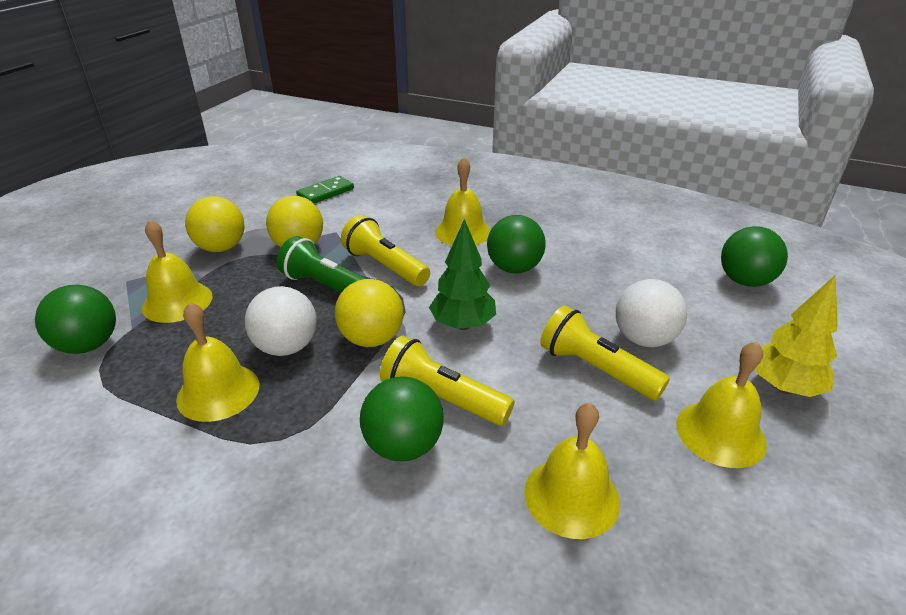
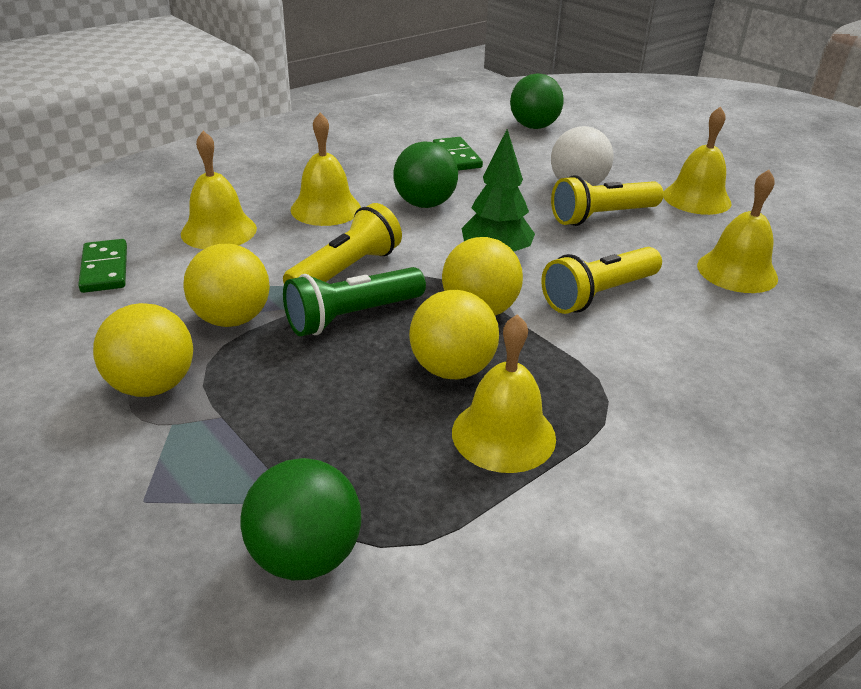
camera: 65 degrees left, 0 degrees up
yellow bell [142,219,212,323] -> yellow bell moved to [181,131,257,249]
white ball [245,286,317,356] -> yellow ball [409,290,499,379]
yellow flashlight [341,215,430,286] -> yellow flashlight turned 150 degrees clockwise [283,203,402,284]
green ball [360,376,444,461] -> none
yellow tree [755,276,838,397] -> none
none -> green domino [433,137,483,171]

